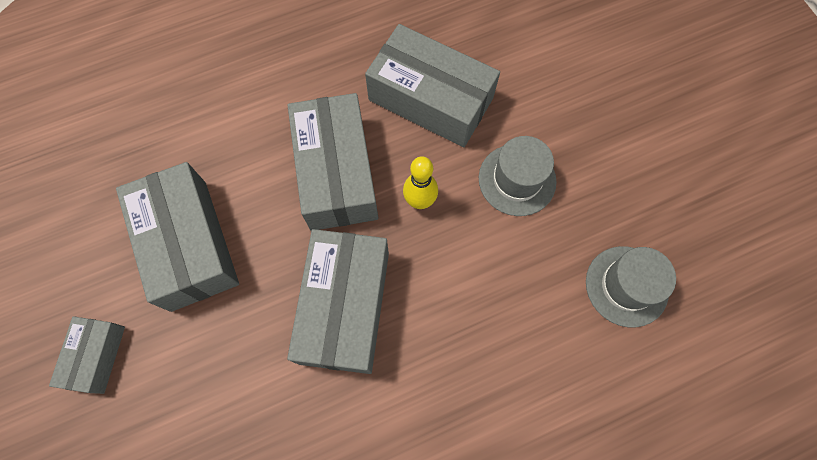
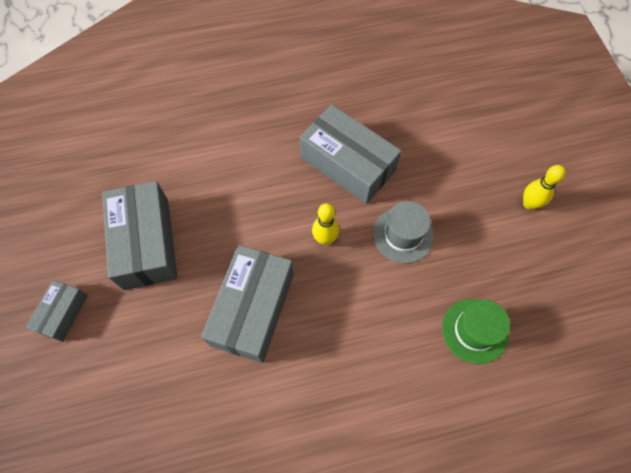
camera: 10 degrees right, 5 degrees down
grey box [288,93,378,231] -> none
grey hat [586,246,676,327] -> green hat [442,299,510,364]
none -> yellow bowling pin [523,165,566,210]

